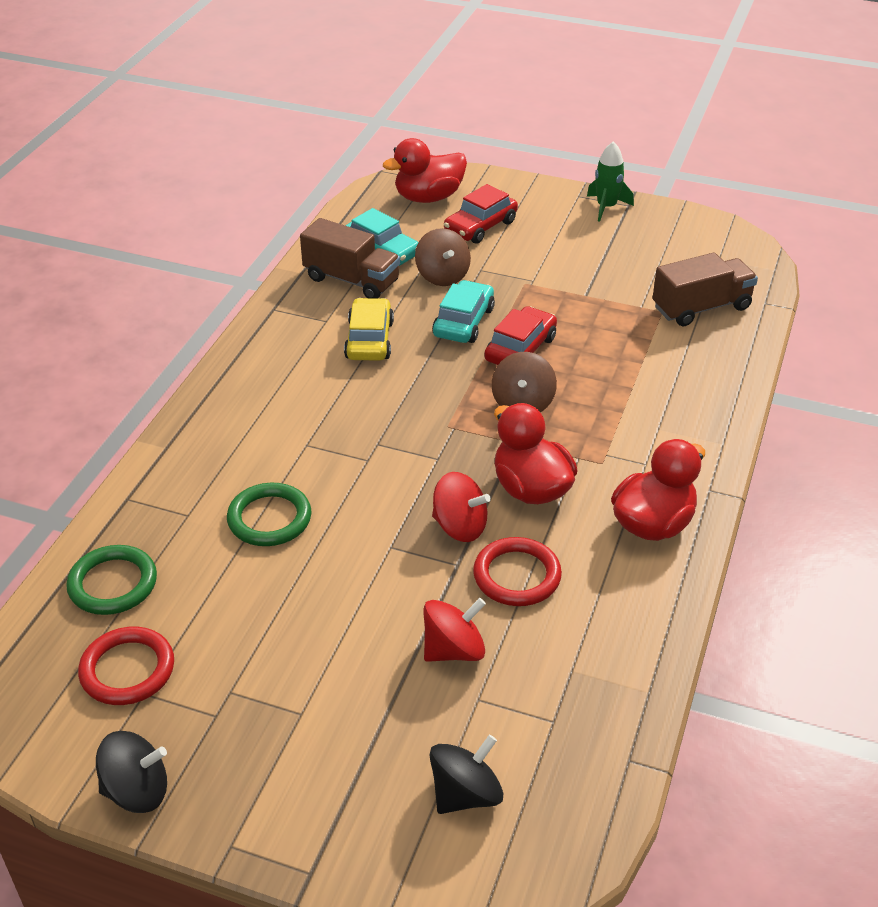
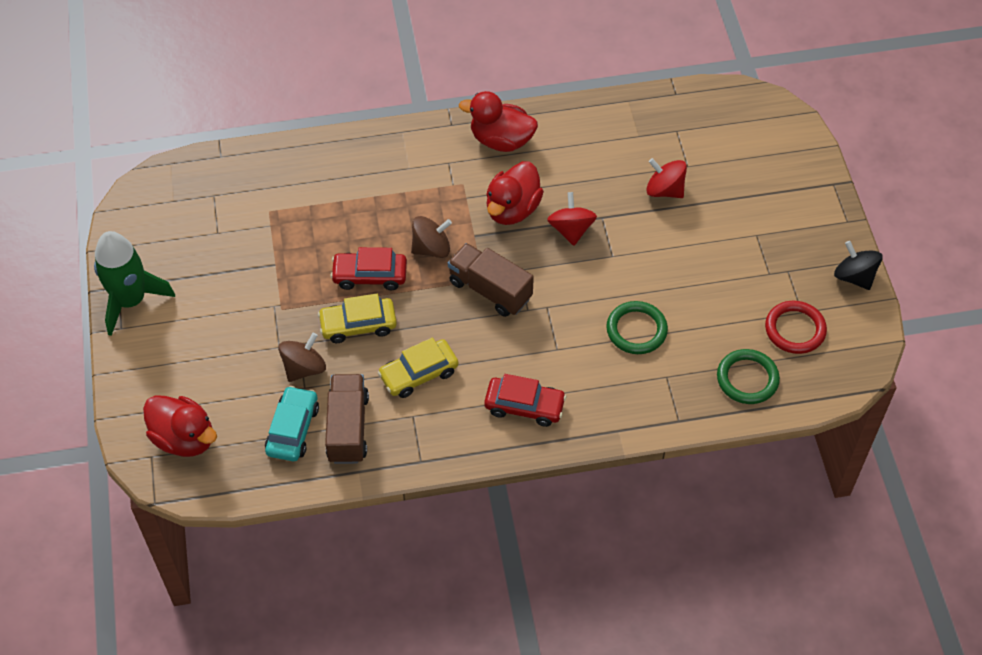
camera: 120 degrees left, 15 degrees up
black spinning top [430,735,503,814] -> none
turquoise car [432,280,495,343] -> yellow car [318,294,397,343]
red car [444,184,518,244] -> red car moved to [484,374,566,427]
red ring [473,537,562,606] -> none
green rocket [587,141,634,222] -> green rocket [94,231,175,336], size x1.65
brown truck [653,252,758,326] -> brown truck moved to [448,243,534,317]

